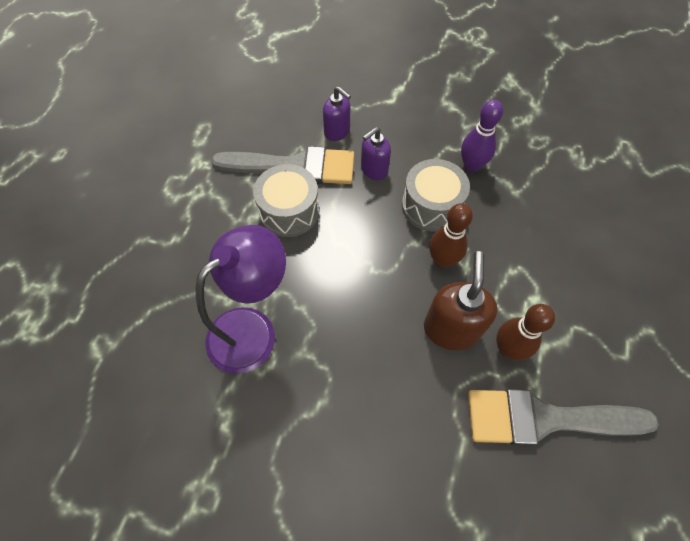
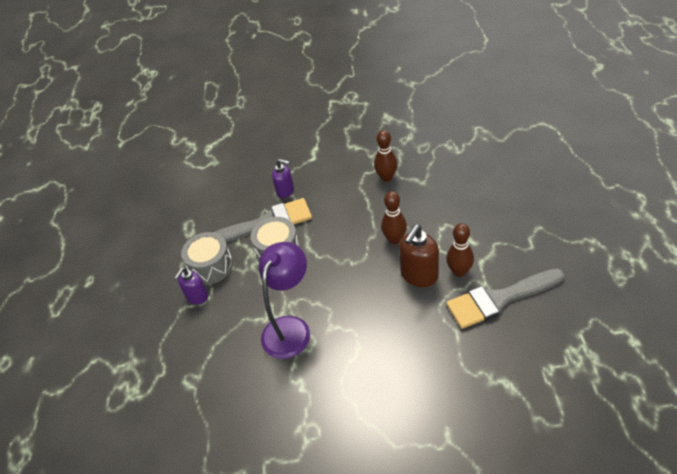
camera: 15 degrees left, 15 degrees down
purple soap dispenser [361,127,391,180] -> purple soap dispenser moved to [174,267,208,304]
grey drum [402,159,470,231] -> grey drum moved to [181,232,233,284]
brown soap dispenser [424,251,498,350] -> brown soap dispenser turned 135 degrees counterclockwise [399,225,439,287]
purple bowling pin [461,100,503,172] -> brown bowling pin [374,130,398,182]

